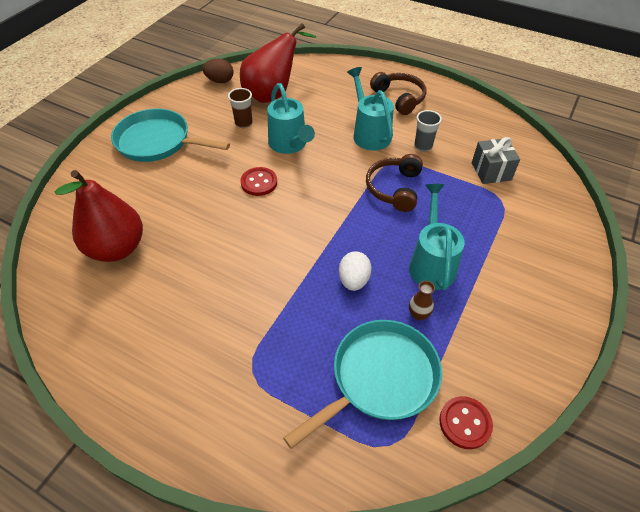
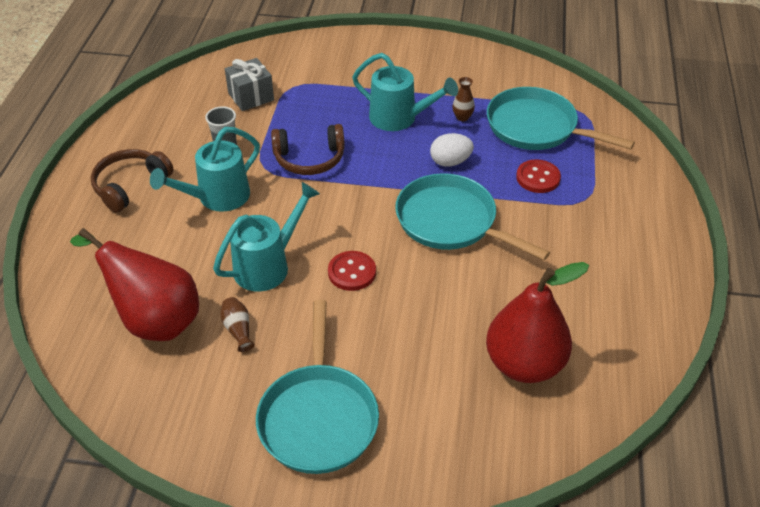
camera: 110 degrees left, 5 degrees down
brown egg [202,59,234,83] -> none
brown cup [228,88,253,128] -> brown vase [220,297,255,352]
turquoise watering can [409,184,465,290] -> turquoise watering can turned 135 degrees counterclockwise [352,53,458,131]
red button [439,396,493,449] -> red button moved to [516,159,561,193]
none -> turquoise pan [395,173,550,260]

